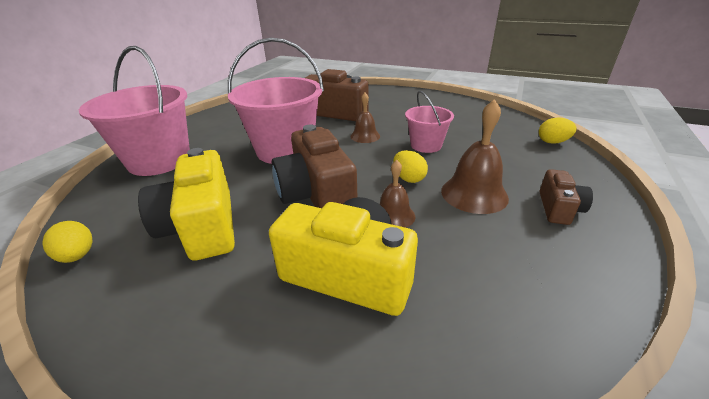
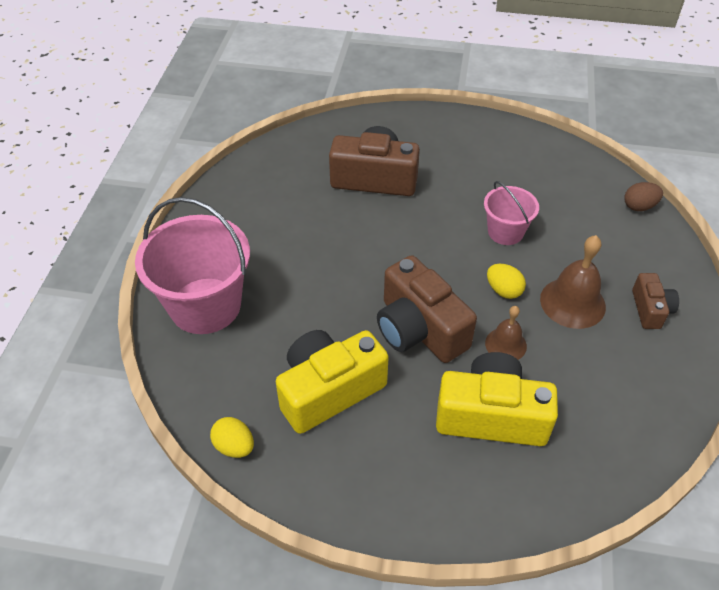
camera: 15 degrees left, 15 degrees up
yellow camera [138,148,235,261] -> yellow camera turned 90 degrees clockwise [276,330,389,434]
pink bucket [228,38,324,164] -> none
brown bell [351,93,380,143] -> none
yellow egg [539,118,577,144] -> brown egg [624,182,663,211]

